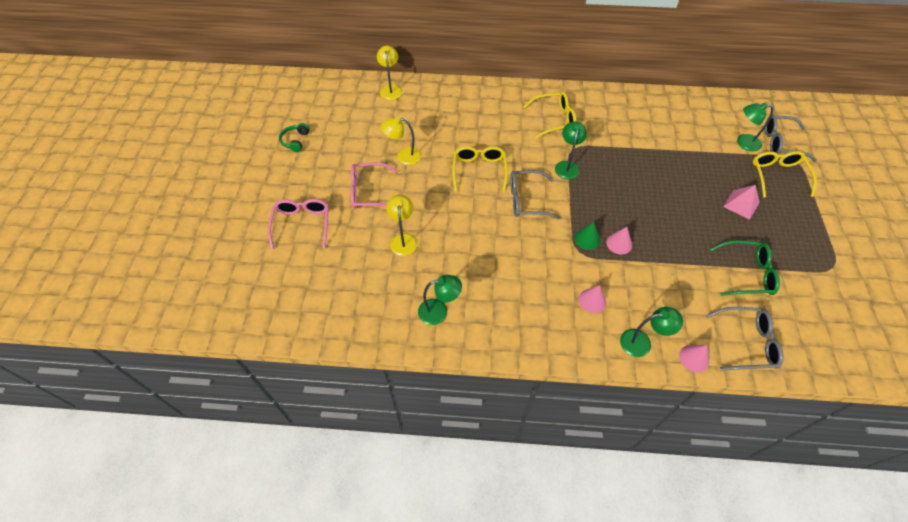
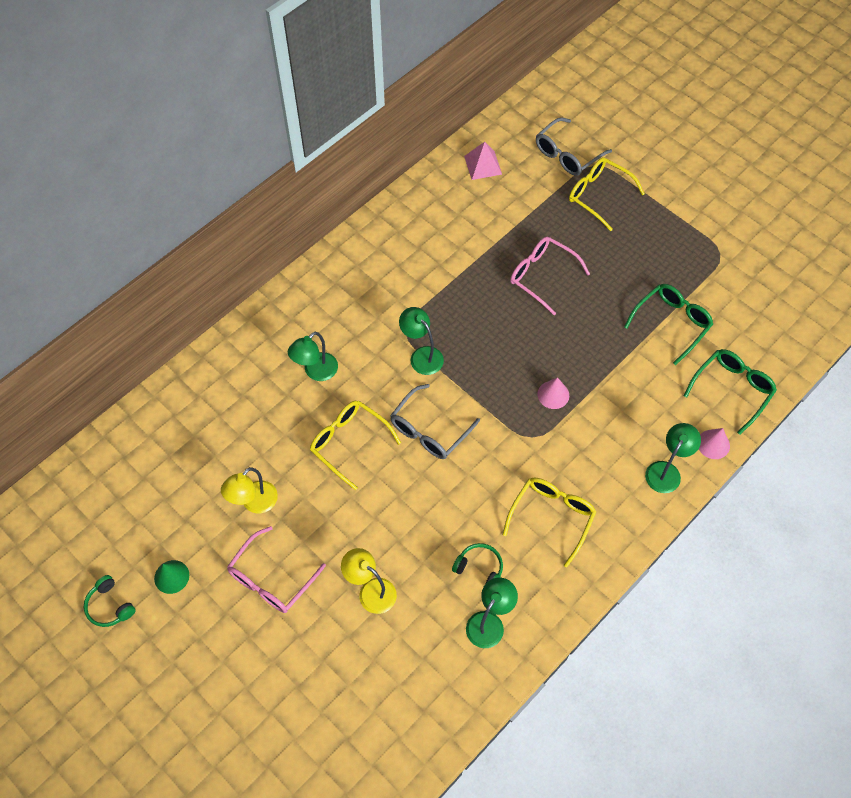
camera: 50 degrees left, 5 degrees up
pink glasses [268,199,329,249] -> pink glasses moved to [510,237,590,315]
yellow lamp [377,46,402,100] -> none
yellow glasses [523,92,576,138] -> yellow glasses moved to [503,477,596,567]
green cone [575,222,600,250] -> green cone moved to [154,560,189,594]
pink cone [579,285,606,313] -> none
grey glasses [706,307,784,371] -> green glasses [684,349,777,435]
pink pyramid [723,185,760,220] -> pink pyramid moved to [464,142,502,180]
green lamp [737,103,774,152] -> green lamp moved to [288,332,338,381]
none -> green headphones [452,543,503,583]

